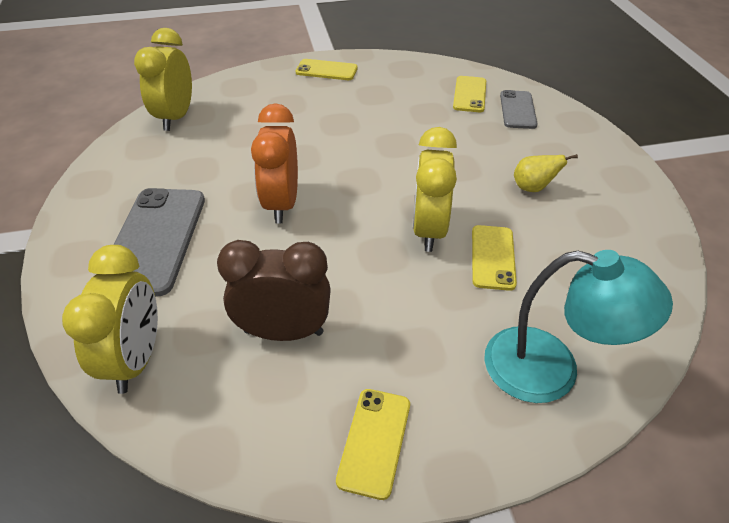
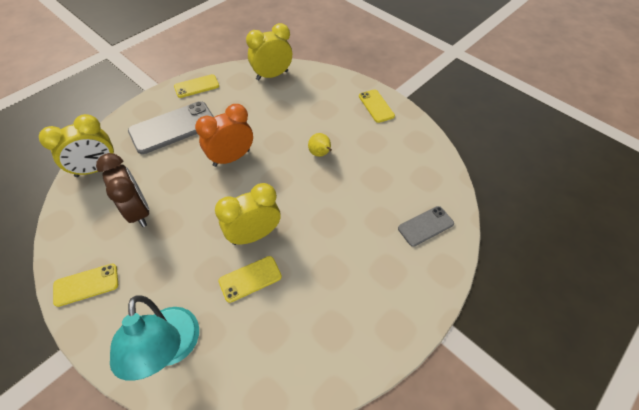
camera: 55 degrees right, 10 degrees up
yellow phone [453,76,486,112] -> yellow phone moved to [174,74,219,98]
yellow pear [514,154,578,192] -> yellow pear moved to [308,133,332,157]

